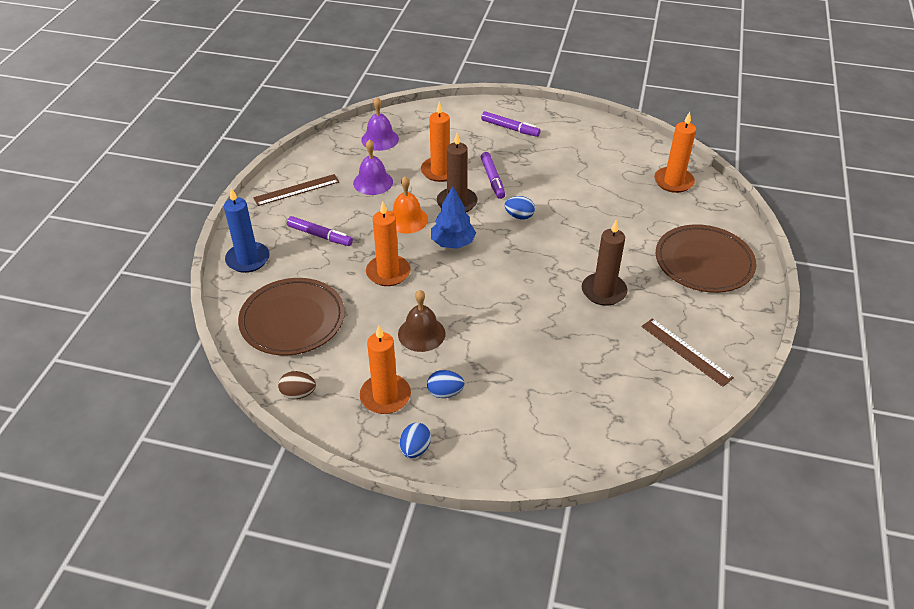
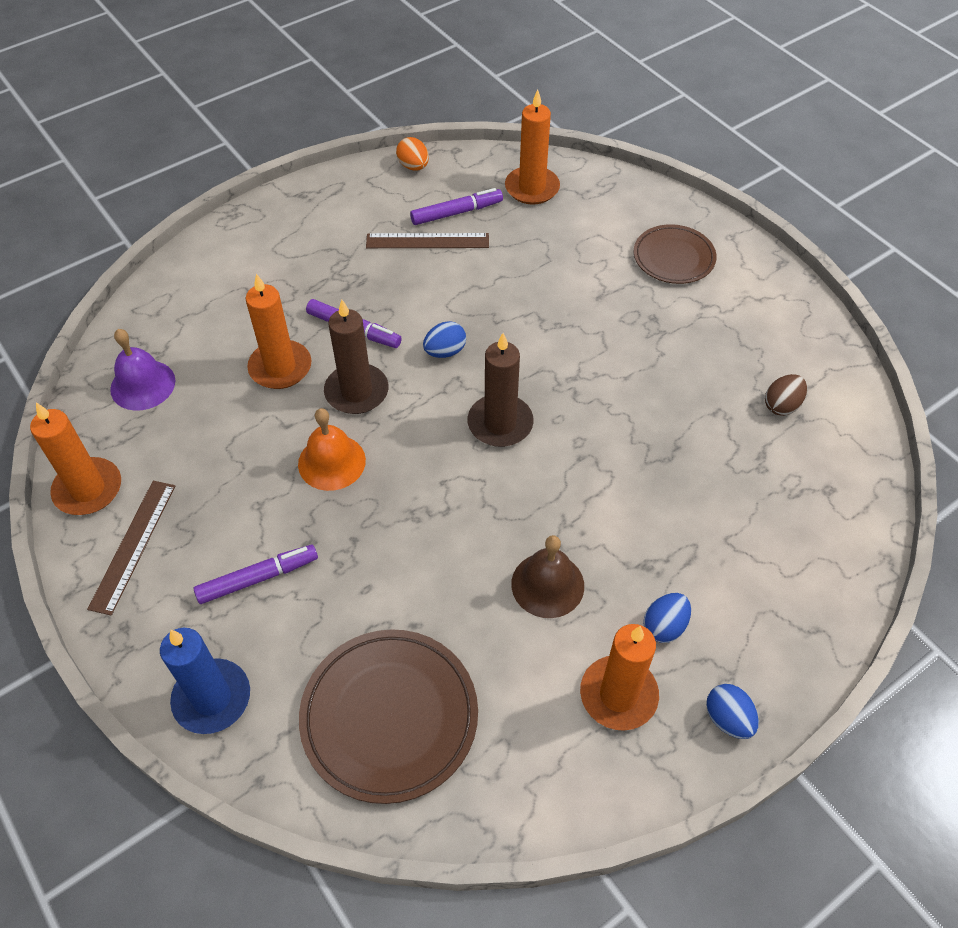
camera: 50 degrees left, 10 degrees up
brown egg [278,371,316,399] -> brown egg moved to [765,374,807,416]
purple bell [353,139,393,195] -> none
orange candle [366,201,411,286] -> orange candle moved to [30,402,121,515]
blue tree [431,186,476,249] -> none
purple marker [481,111,541,137] -> purple marker moved to [410,188,503,225]
brown candle [582,219,628,306] -> brown candle moved to [468,333,534,447]
brown ruler [641,318,734,387] -> brown ruler moved to [366,233,489,248]
brown plate [656,224,757,293] -> brown plate [634,224,717,284], size x0.63
none -> orange egg [396,137,429,171]

